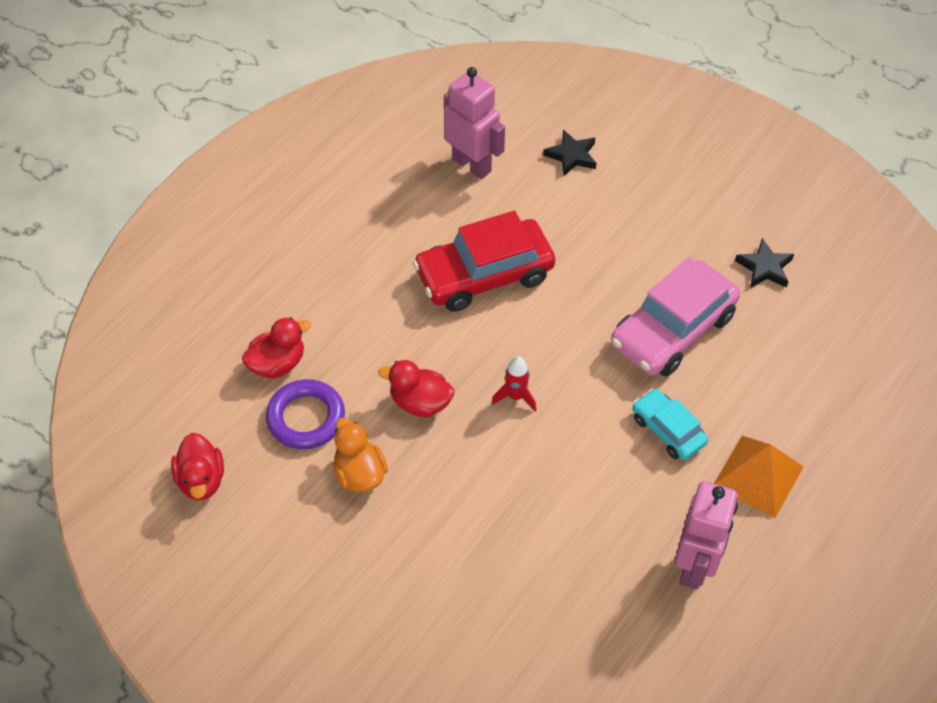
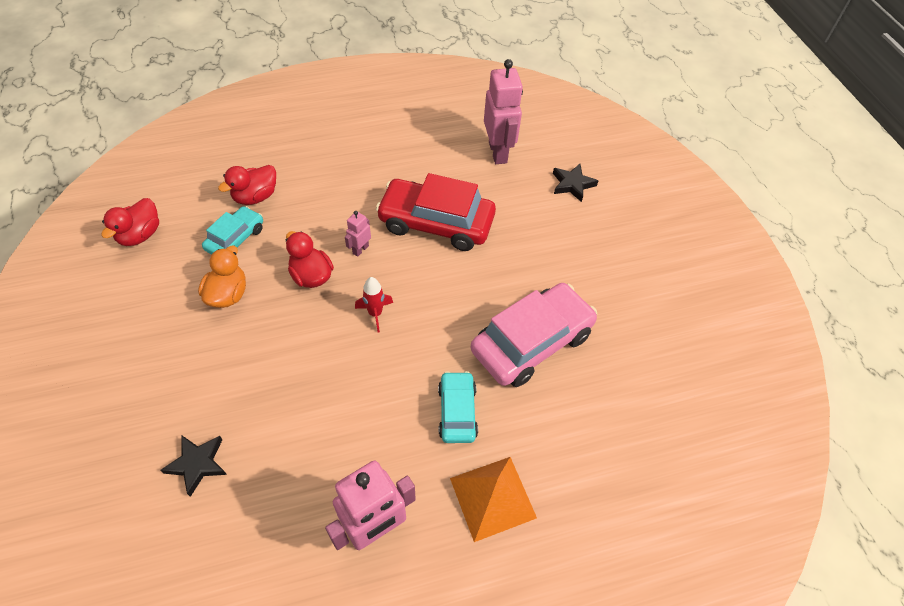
camera: 35 degrees right, 0 degrees up
red duck [242,317,311,379] -> red duck turned 135 degrees clockwise [218,165,276,205]
purple ring [266,379,345,449] -> turquoise car [202,206,263,255]
pink car [611,258,740,376] -> pink car turned 150 degrees clockwise [471,283,597,387]
black star [735,238,794,288] -> black star moved to [161,435,227,497]
none -> pink robot [345,211,371,257]

